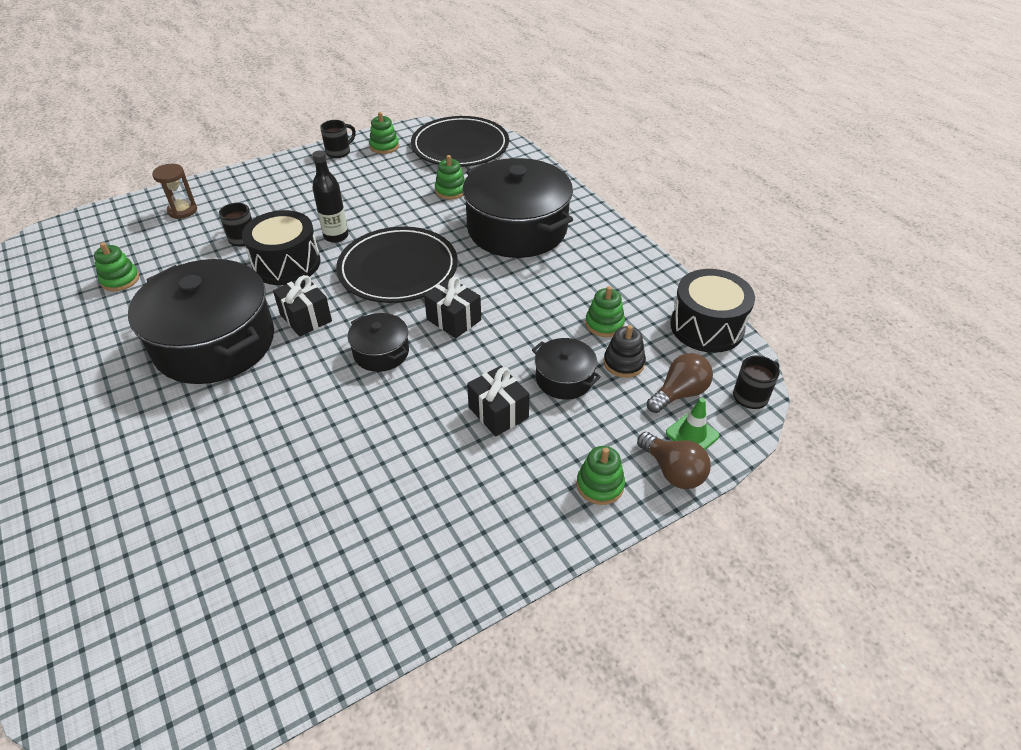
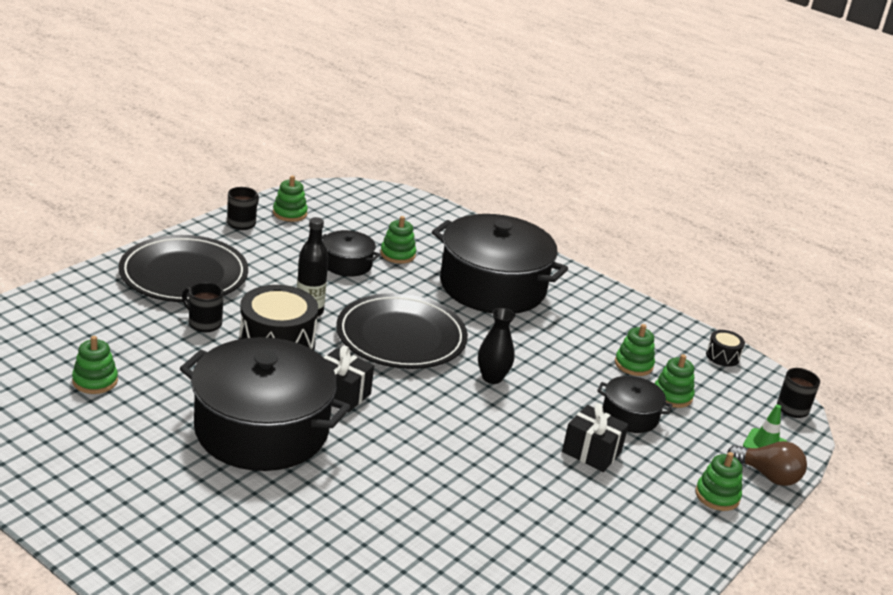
camera: 25 degrees left, 15 degrees down
brown hourglass [152,164,197,219] -> none
black pot [347,313,409,372] -> black pot moved to [322,230,380,277]
black plate [411,116,509,167] -> black plate moved to [119,235,248,302]
black gift [424,277,481,338] -> black vase [478,308,515,384]
black stacking toy [604,325,646,378] -> green stacking toy [655,354,695,408]
brown light bulb [647,353,713,413] -> none
black drum [670,269,755,353] -> black drum [706,330,745,367], size x0.48

